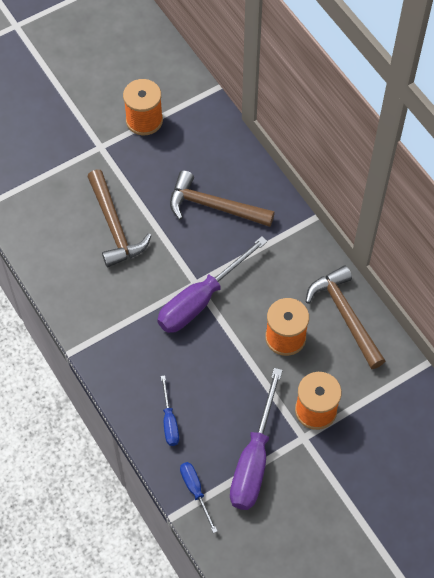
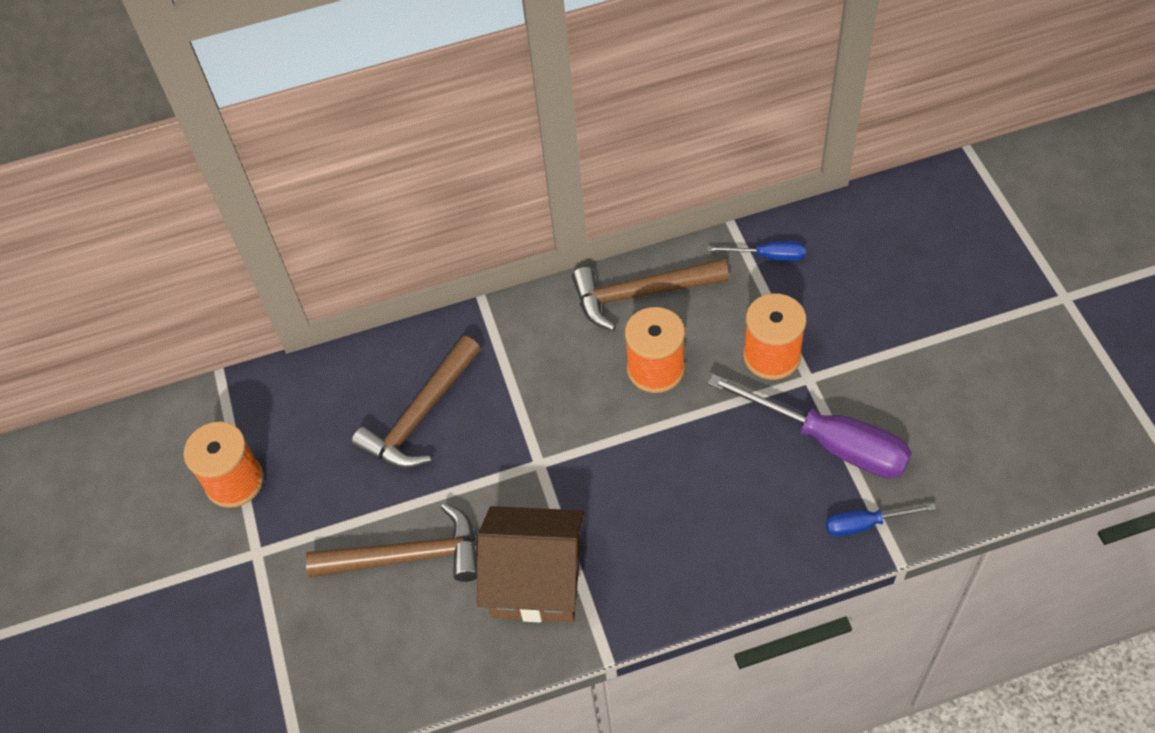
camera: 70 degrees left, 5 degrees down
purple screwdriver [157,236,268,333] -> none
blue screwdriver [161,375,179,446] -> blue screwdriver moved to [707,241,806,261]
none -> brown house [477,506,584,622]

